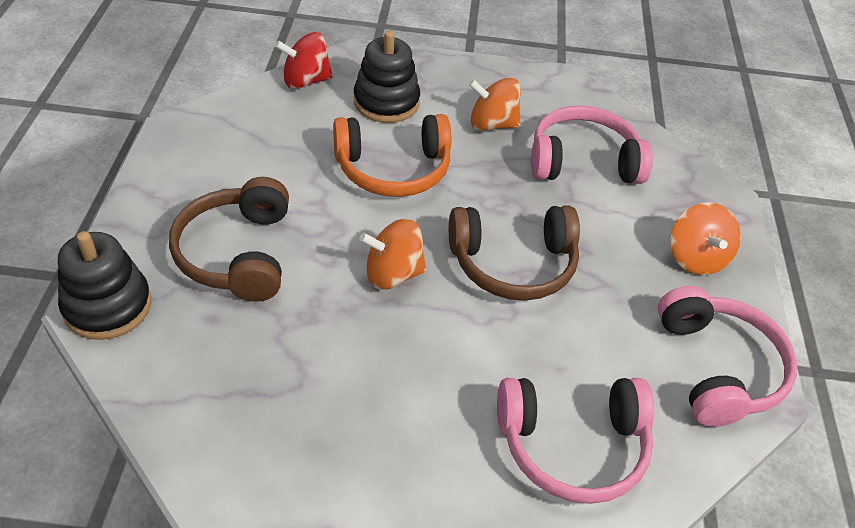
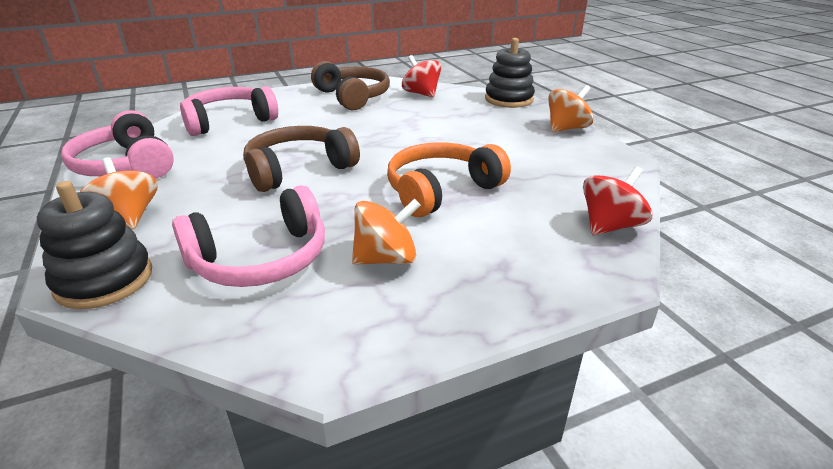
camera: 155 degrees right, 15 degrees down
brown headphones [169,177,289,302] -> brown headphones moved to [311,61,390,110]
black stacking toy [354,31,420,123] -> black stacking toy moved to [37,181,152,309]
orange spinning top [359,219,426,290] -> orange spinning top moved to [548,85,594,132]
none -> red spinning top [402,55,441,98]

